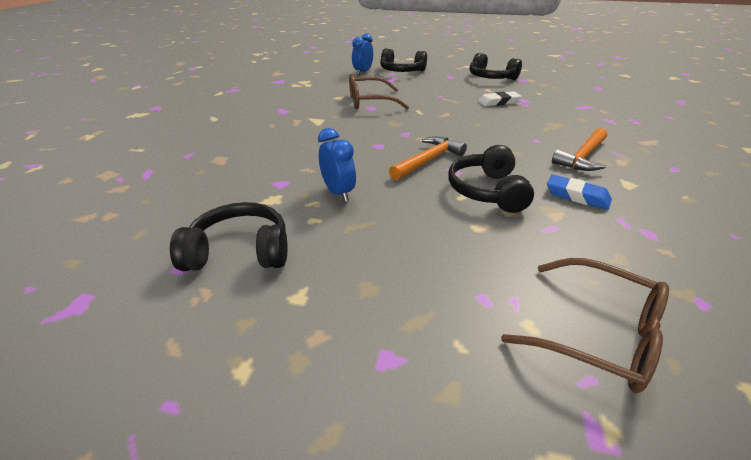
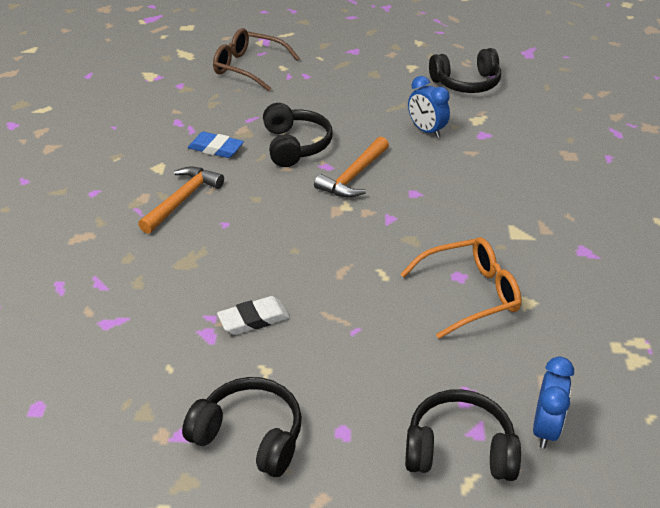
camera: 170 degrees right, 5 degrees up
brown glasses [349,73,409,109] -> orange glasses [400,237,522,339]

